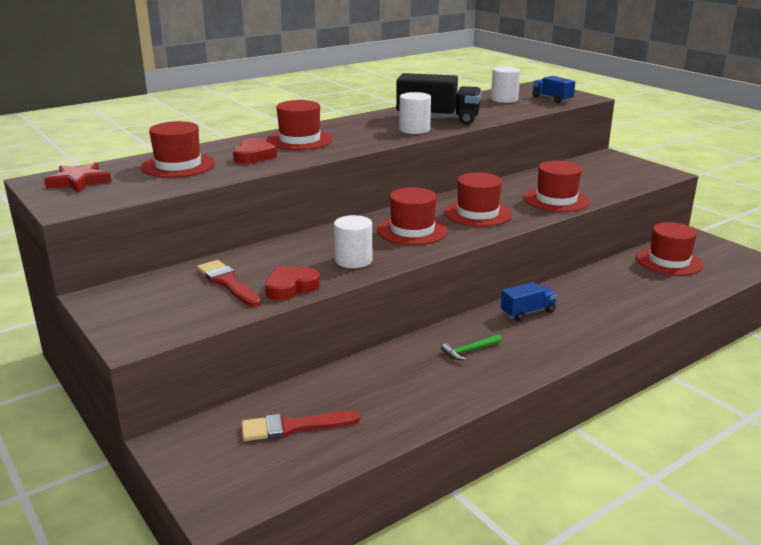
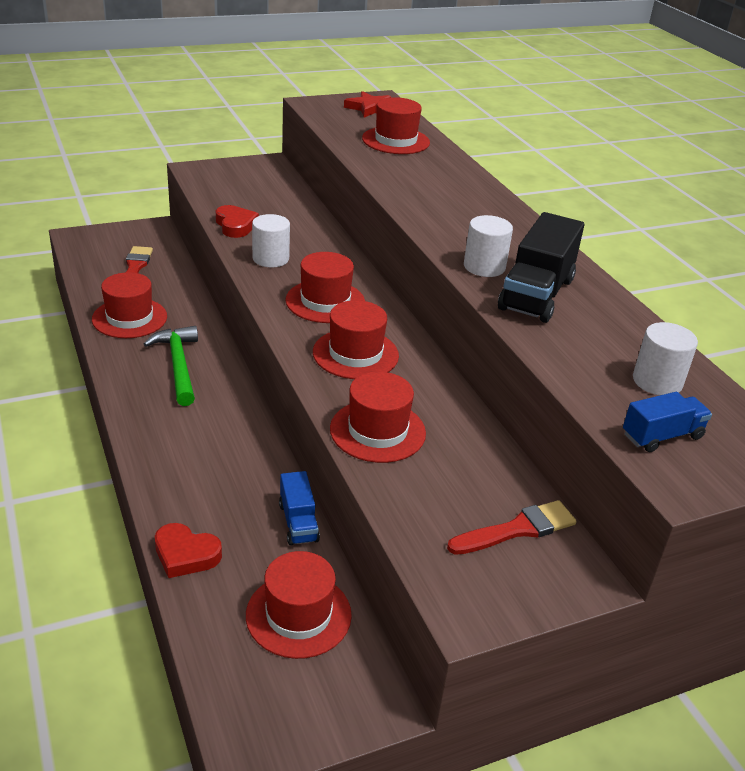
camera: 100 degrees right, 10 degrees up
red brush [197,260,261,307] -> red brush moved to [447,500,577,555]
red heart [233,138,277,164] -> red heart moved to [155,523,222,578]
red hat [267,100,333,150] -> red hat moved to [92,272,167,338]
green hammer [441,334,502,360] -> green hammer [144,326,198,406], size x1.90
blue truck [501,282,558,321] -> blue truck moved to [279,471,320,546]

